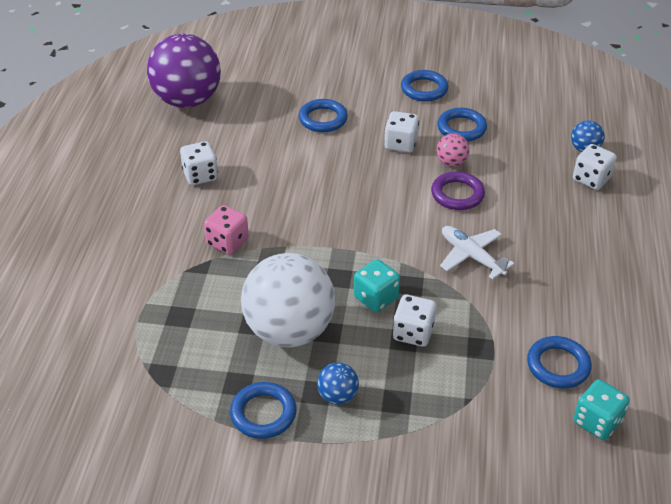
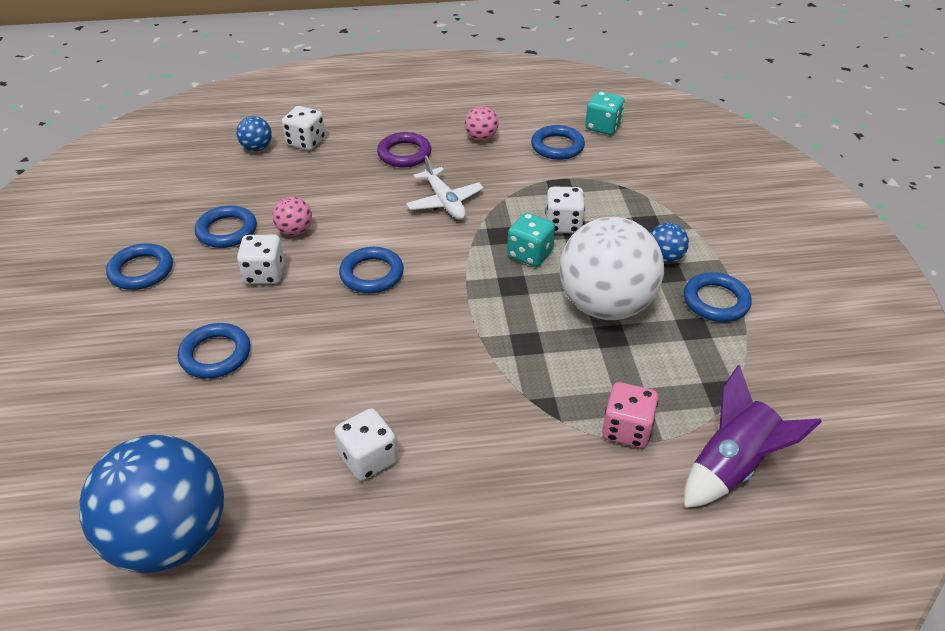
camera: 105 degrees left, 0 degrees up
purple ball [147,34,221,108] -> blue ball [79,435,224,573]
pink dice [204,205,249,255] -> pink dice moved to [602,382,658,448]
purple ring [431,171,485,210] -> purple ring moved to [377,132,431,167]
white plane [440,226,515,280] -> white plane turned 60 degrees counterclockwise [406,155,484,220]
none -> blue ring [339,247,404,293]
none -> pink ball [465,106,499,141]
none -> purple rocket [684,365,822,508]

